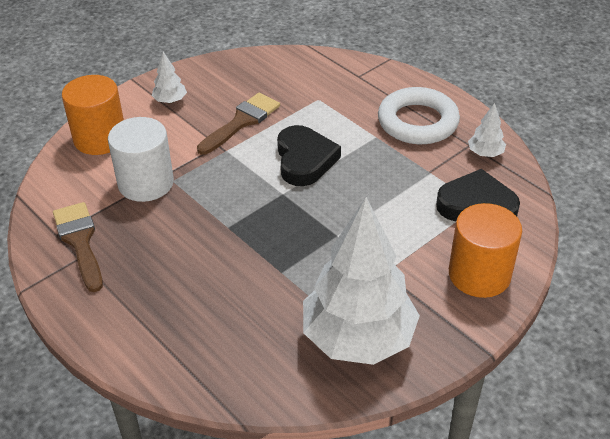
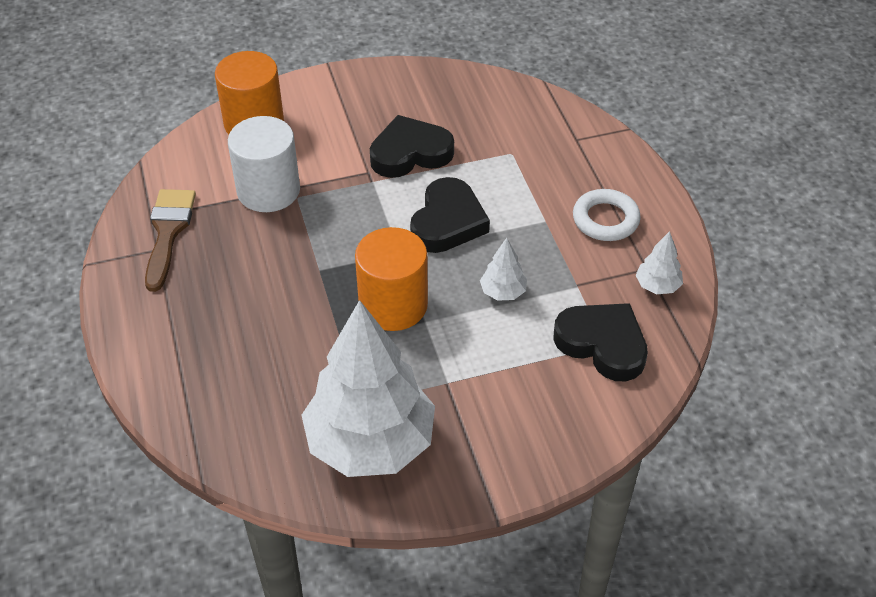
camera: 25 degrees right, 5 degrees up
white tree [152,52,187,103] -> white tree moved to [480,238,527,301]
brown brush [197,93,280,155] -> black heart [370,115,454,178]
white ring [378,87,460,144] -> white ring [573,189,641,241], size x0.66
orange cylinder [449,203,522,298] -> orange cylinder moved to [355,227,428,331]

